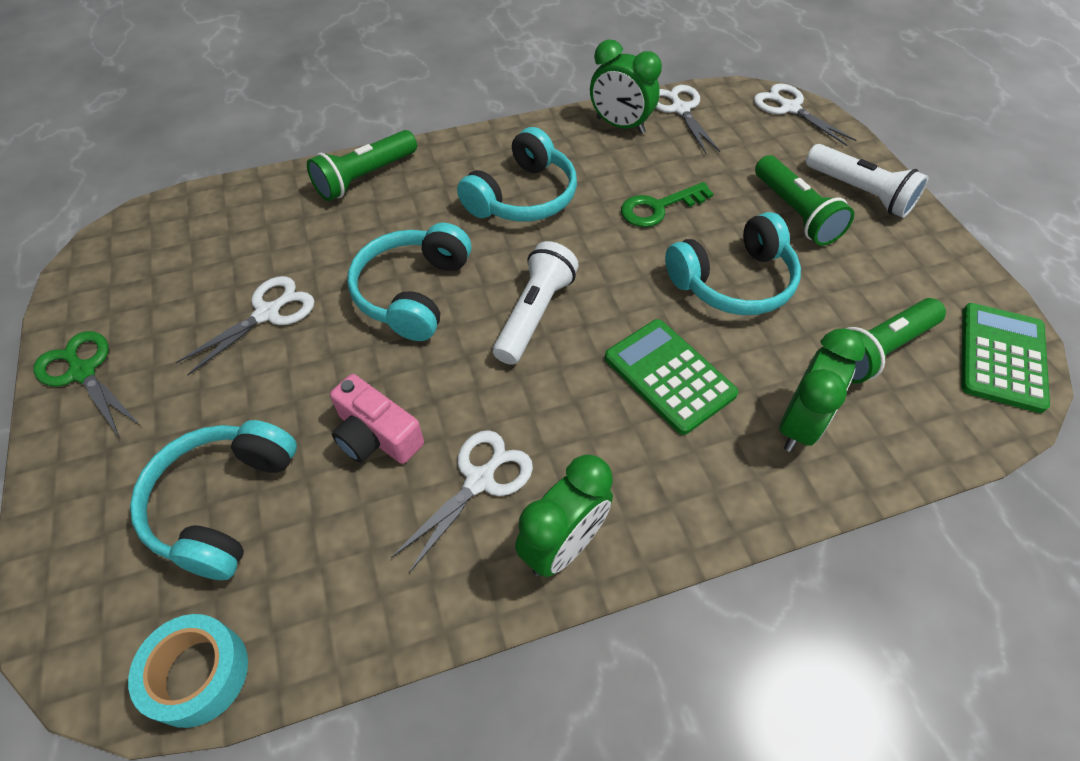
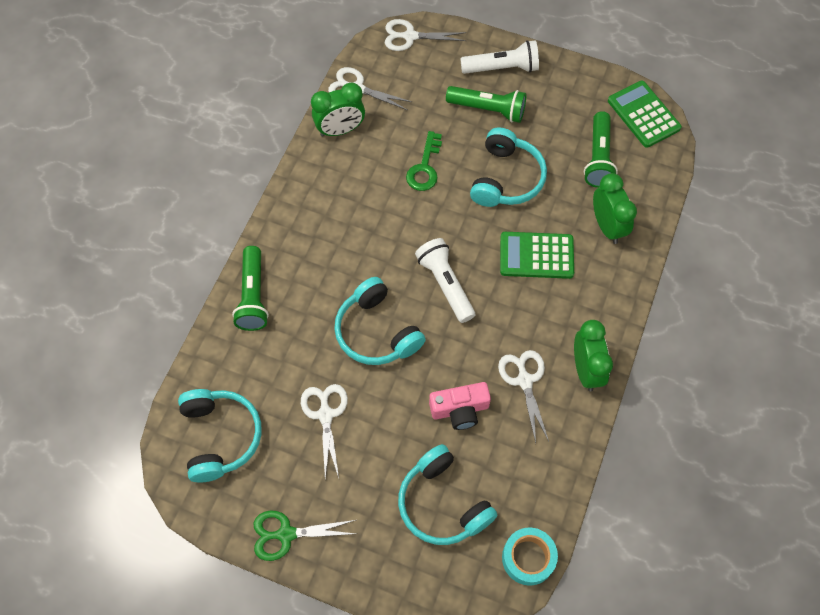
camera: 50 degrees left, 10 degrees up
turquoise headphones [457,127,577,221] -> turquoise headphones moved to [178,389,262,483]

